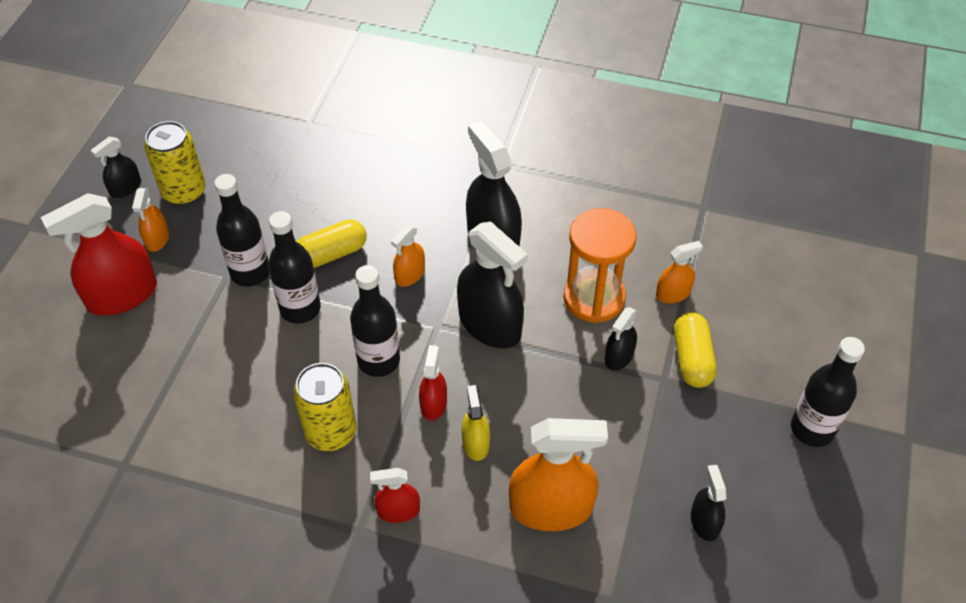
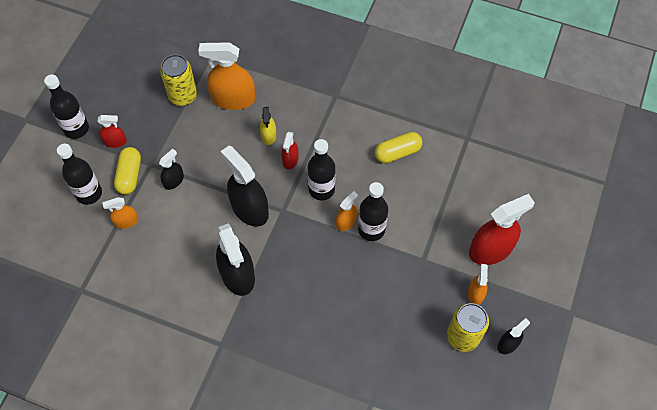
camera: 175 degrees left, 10 degrees up
black bottle [214,174,270,287] -> black bottle moved to [57,144,102,205]
yellow can [293,363,357,451] -> yellow can moved to [160,54,197,106]
yellow capsule [296,219,367,268] -> yellow capsule moved to [375,132,422,163]
red spray bottle [370,468,420,523] -> red spray bottle moved to [97,115,127,148]
orange spray bottle [391,224,425,287] -> orange spray bottle moved to [336,191,358,231]
orange hourglass [563,208,636,323] -> none
black spray bottle [691,465,727,541] -> none

